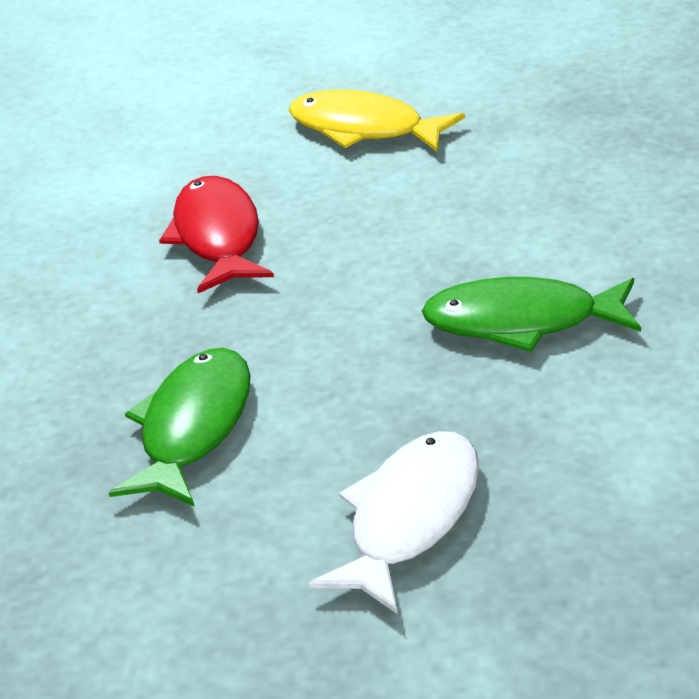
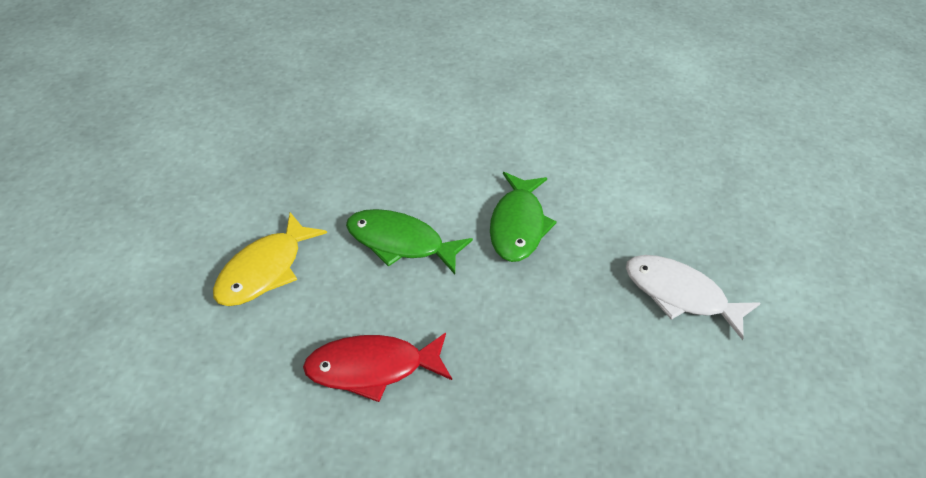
camera: 90 degrees left, 10 degrees up
green fish [109,348,251,507] -> green fish moved to [346,209,473,274]

